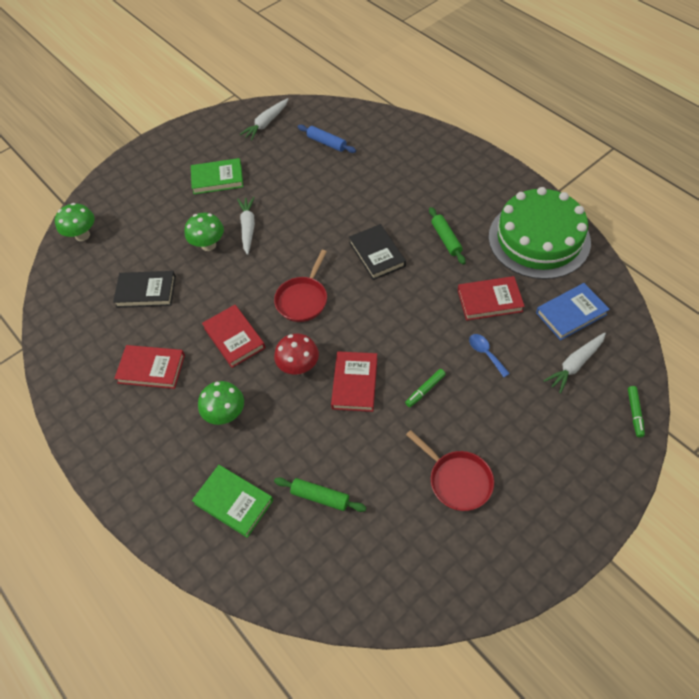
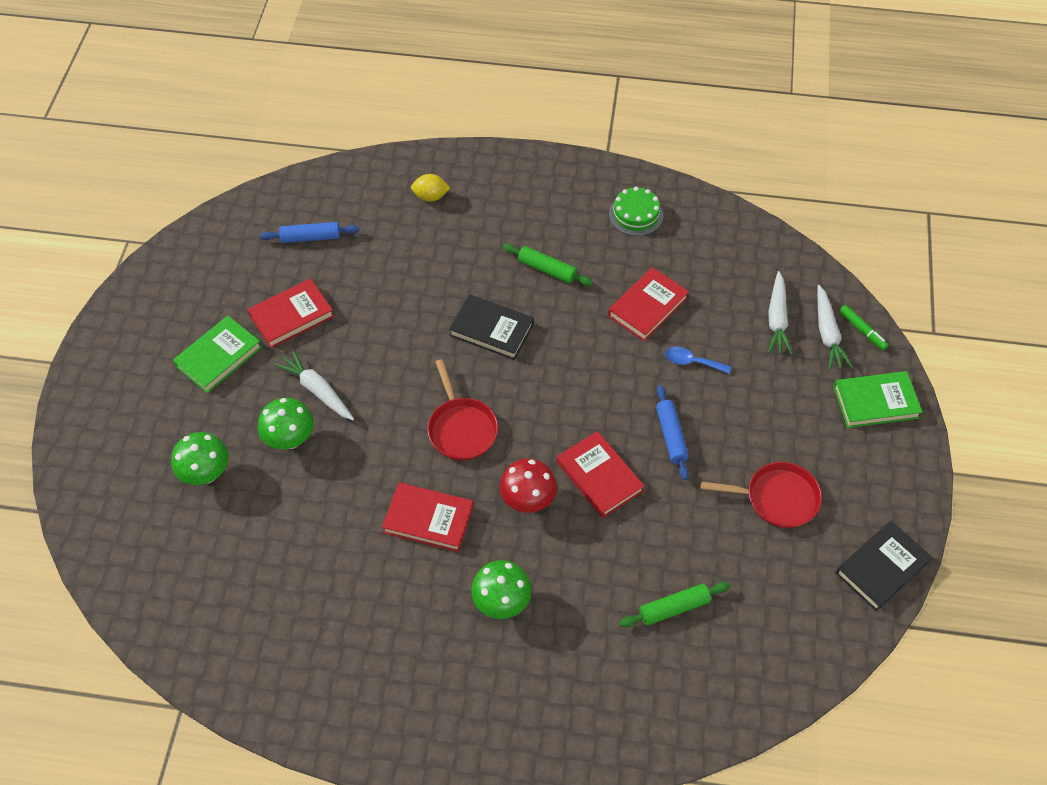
camera: 45 degrees left, 0 degrees up
green mushroom [55,203,95,241] -> green mushroom moved to [171,432,229,485]
black book [113,271,176,308] -> black book moved to [835,521,932,611]
red book [114,345,185,389] -> red book moved to [248,279,334,348]
green book [192,465,273,538] -> green book moved to [833,371,922,428]
white carrot [240,98,288,140] -> white carrot moved to [817,285,853,370]
green marker [405,369,446,407] -> blue rolling pin [656,385,689,480]
green cake [488,187,591,279] -> green cake [609,186,663,236], size x0.44
blue book [536,283,610,340] -> none
none -> yellow lemon [411,174,450,202]

